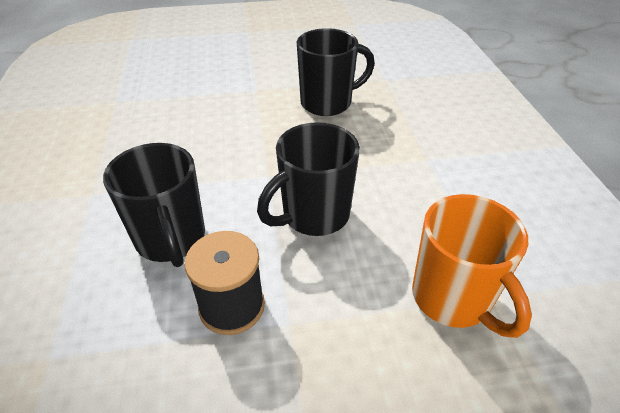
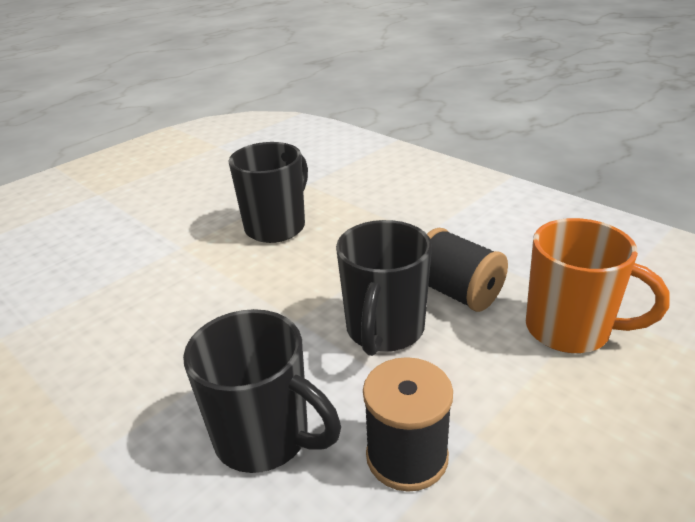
camera: 35 degrees left, 10 degrees down
none -> black spool [427,228,508,312]

